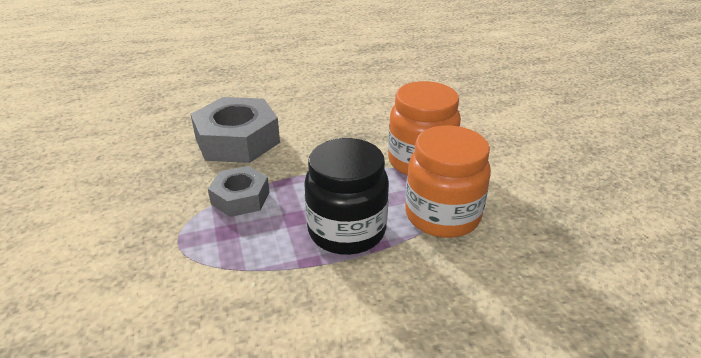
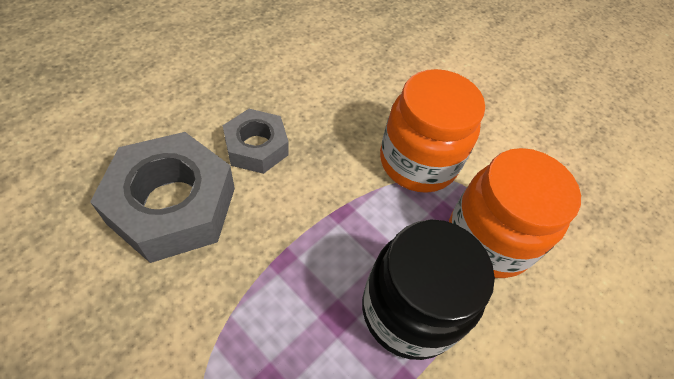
camera: 35 degrees left, 20 degrees up
grey nut [208,166,269,217] -> grey nut moved to [223,109,289,174]

